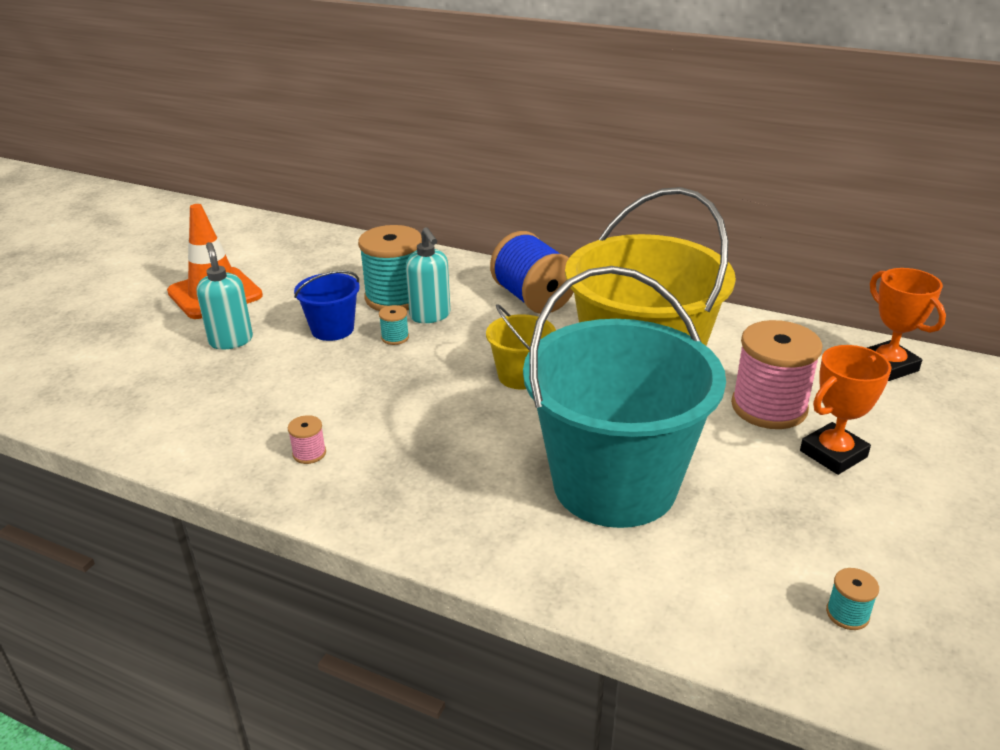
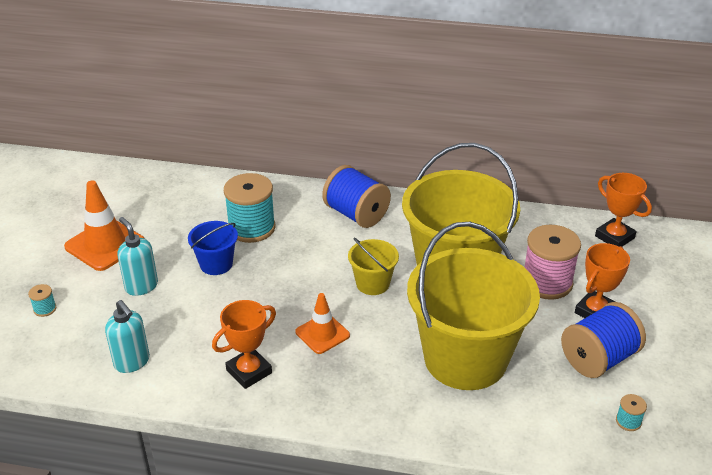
camera: 15 degrees left, 5 degrees up
pink spool [288,415,326,464] -> orange trophy [212,300,276,389]
turquoise spool [379,305,409,345] -> turquoise spool moved to [28,284,56,317]
turquoise soap dispenser [406,227,450,323] -> turquoise soap dispenser moved to [105,300,150,373]
turquoise bucket [523,266,726,528] -> yellow bucket [407,222,540,390]
none -> orange traffic cone [295,293,350,354]
none -> blue spool [561,302,646,378]

